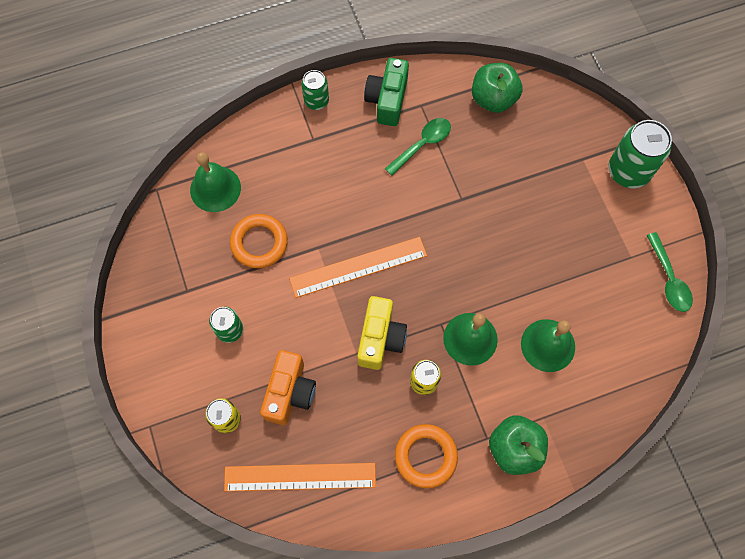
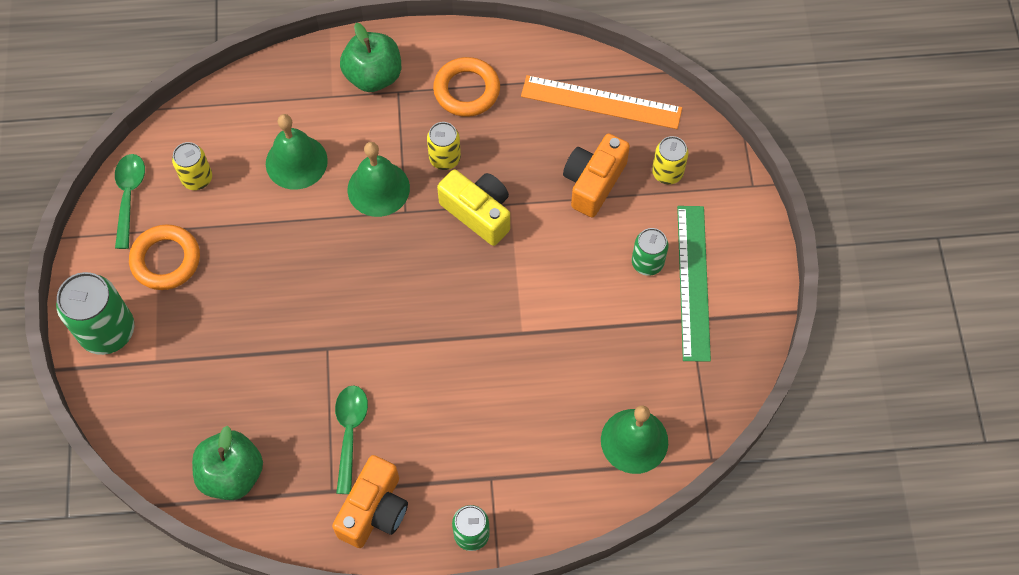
camera: 165 degrees left, 5 degrees down
orange ring [230,214,288,268] -> orange ring moved to [129,224,200,290]
orange ruler [289,237,427,298] -> none
yellow camera [357,296,407,370] -> yellow camera turned 105 degrees clockwise [437,170,510,246]
green camera [364,58,409,126] -> orange camera [332,455,408,548]
green spoon [385,118,451,176] -> green spoon turned 120 degrees clockwise [335,385,368,494]
none -> yellow can [172,142,212,190]
none -> green ruler [677,206,711,362]

